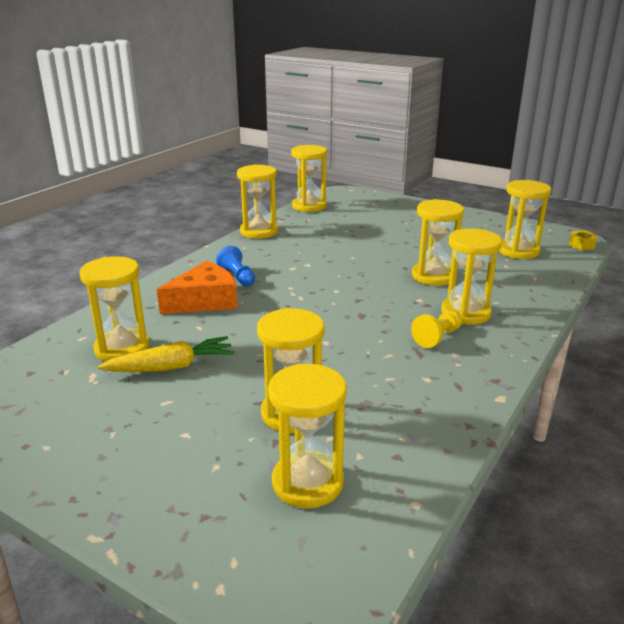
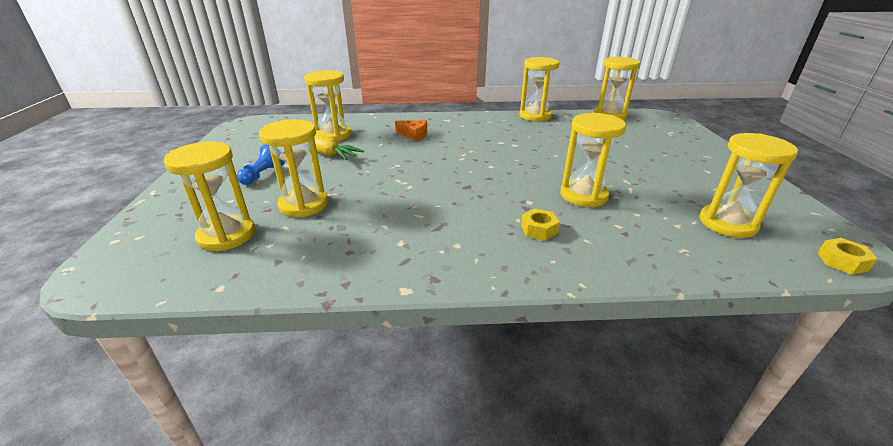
camera: 55 degrees right, 5 degrees up
orange cheese [157,261,238,314] -> orange cheese [395,120,427,141], size x0.58
blue pawn [216,246,255,286] -> blue pawn moved to [237,144,285,185]
yellow pawn [411,311,462,348] -> none
yellow hourglass [441,228,502,325] -> yellow nut [521,209,560,241]

